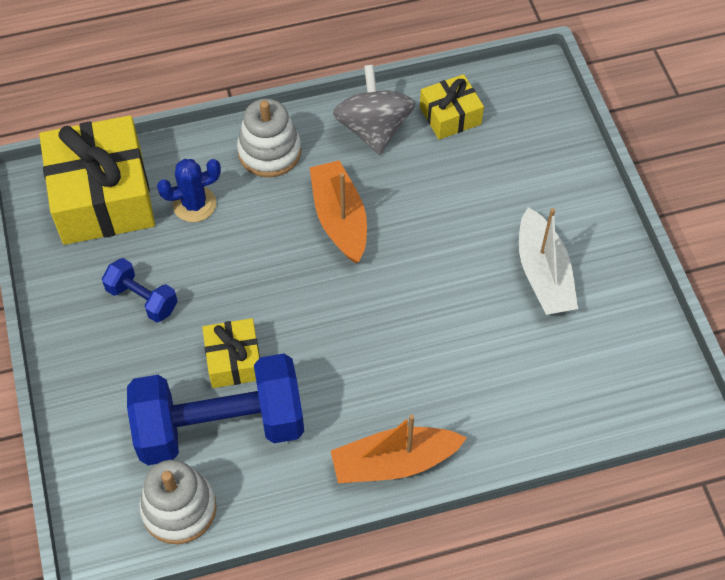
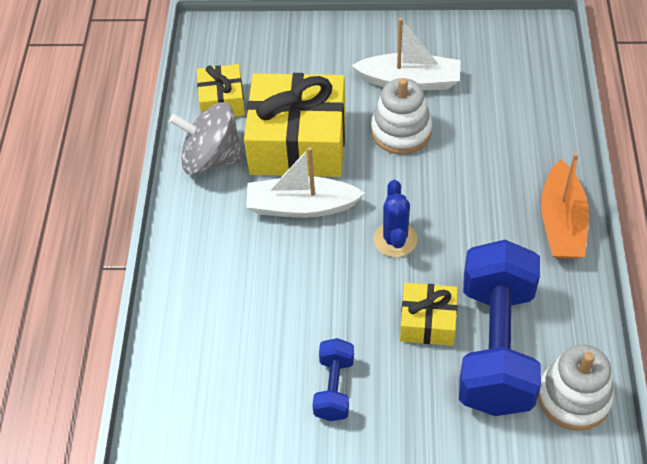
camera: 70 degrees left, 5 degrees down
yellow gift [39,115,155,245] -> yellow gift moved to [244,73,346,177]
blue dumbbell [102,258,178,323] -> blue dumbbell turned 45 degrees counterclockwise [313,338,354,421]
blue cactus [157,159,221,222] -> blue cactus moved to [374,180,417,257]
white stacking toy [237,99,301,177] -> white stacking toy moved to [371,78,432,154]
orange boat [310,160,367,263] -> white boat [246,147,365,218]

